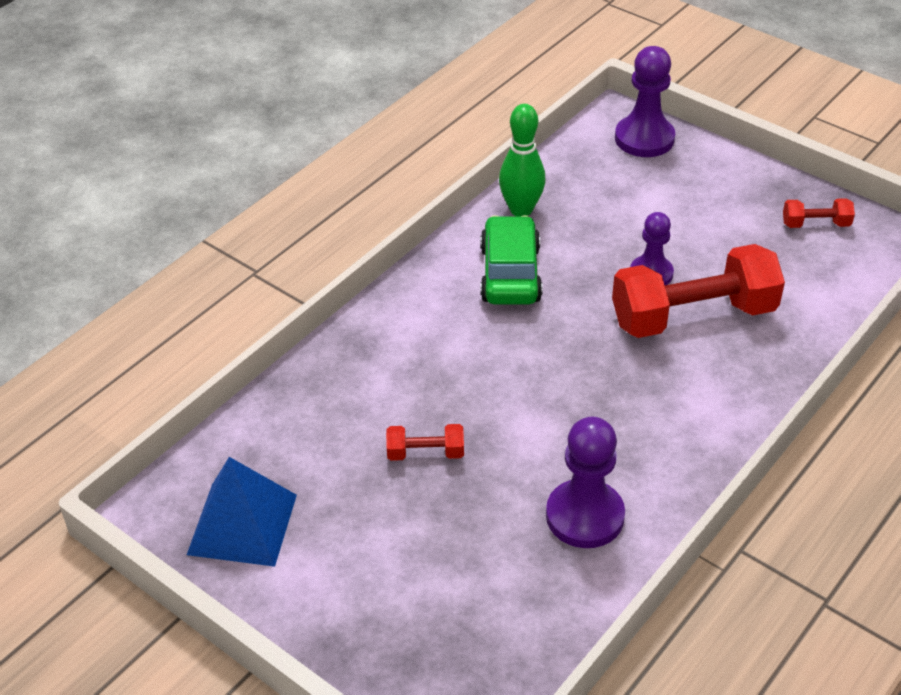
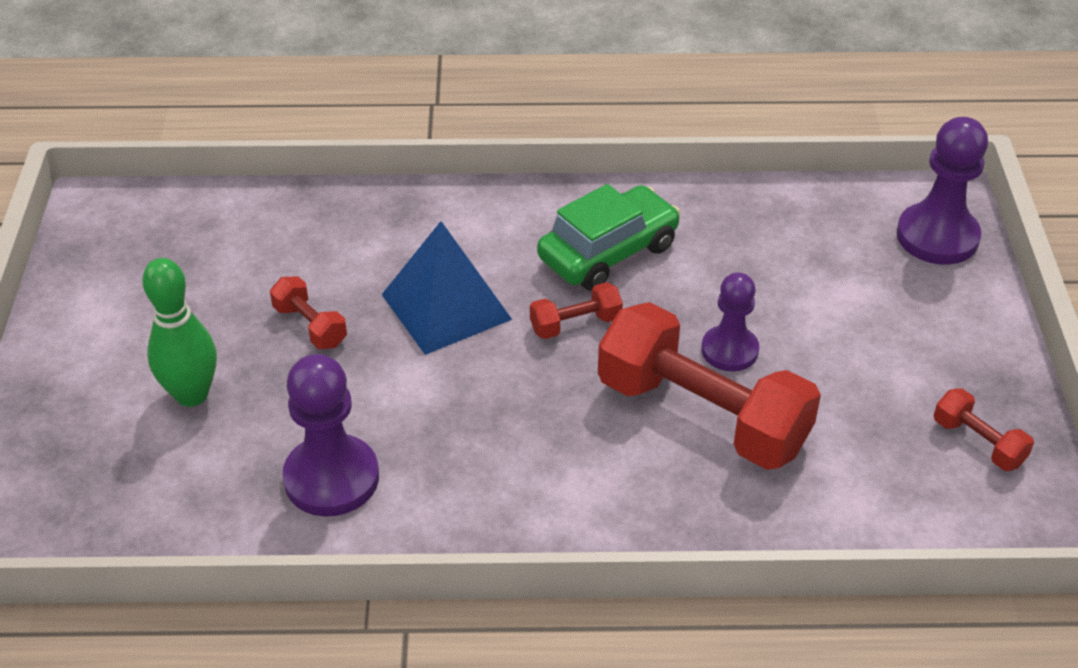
camera: 50 degrees right, 0 degrees up
blue pyramid [187,457,297,567] -> blue pyramid moved to [382,221,512,355]
green bowling pin [499,104,546,216] -> green bowling pin moved to [142,258,217,407]
none -> red dumbbell [530,282,623,339]

